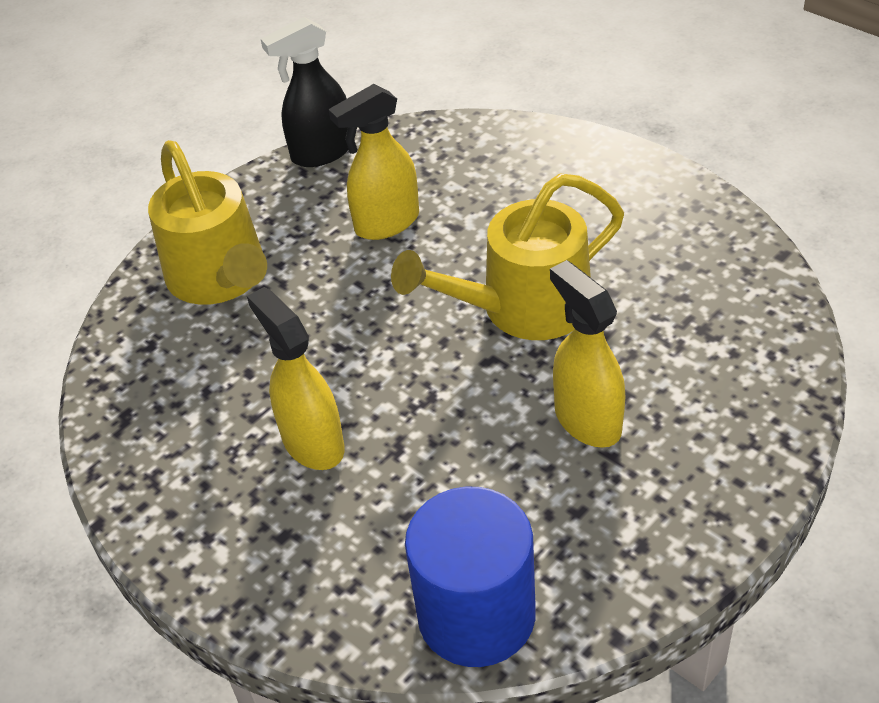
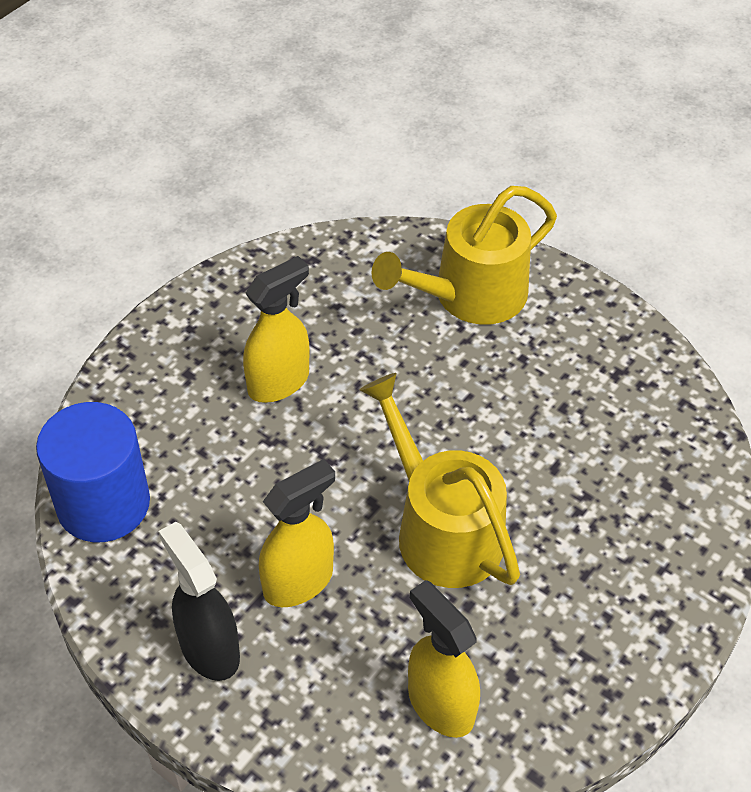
camera: 80 degrees right, 5 degrees up
black spray bottle [261,17,349,167] -> black spray bottle moved to [158,522,240,681]
yellow spray bottle [328,84,419,240] -> yellow spray bottle moved to [408,580,480,738]

